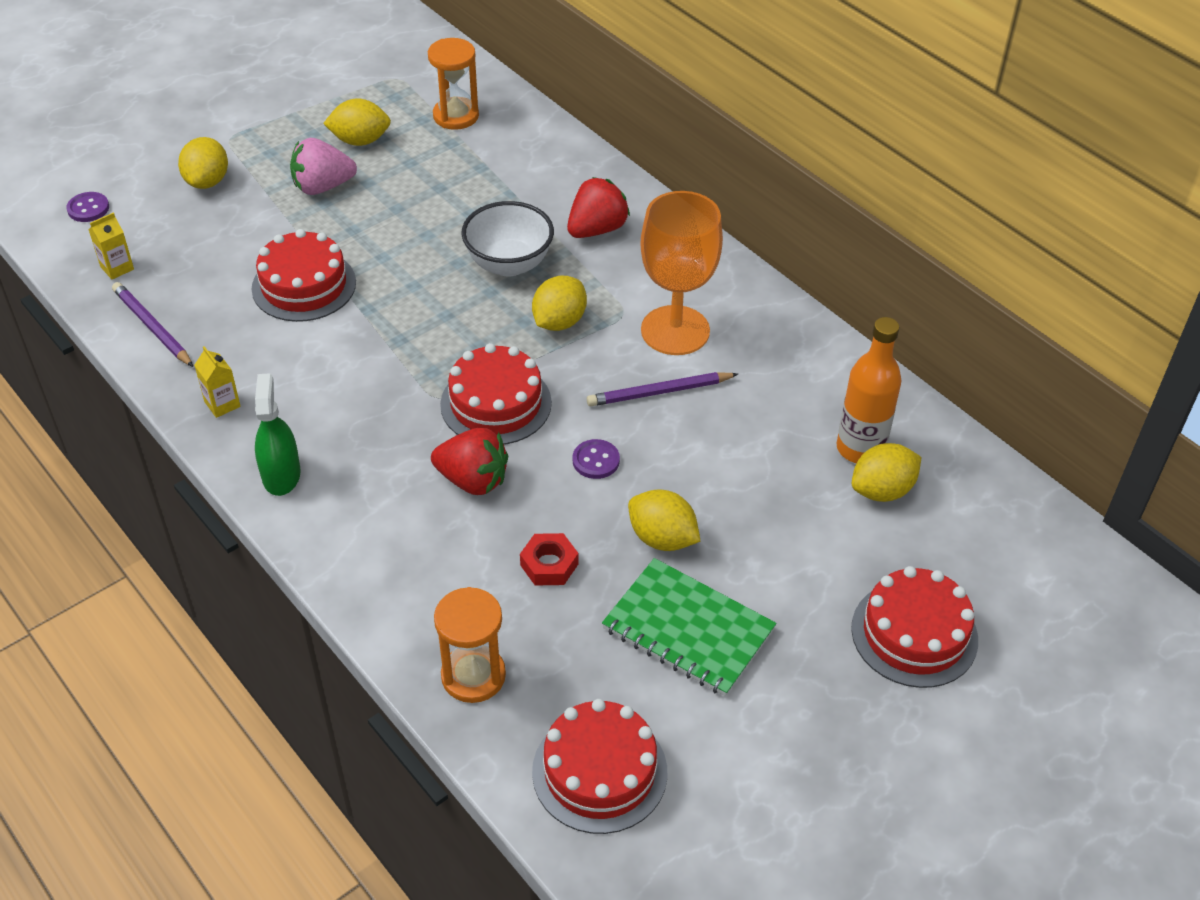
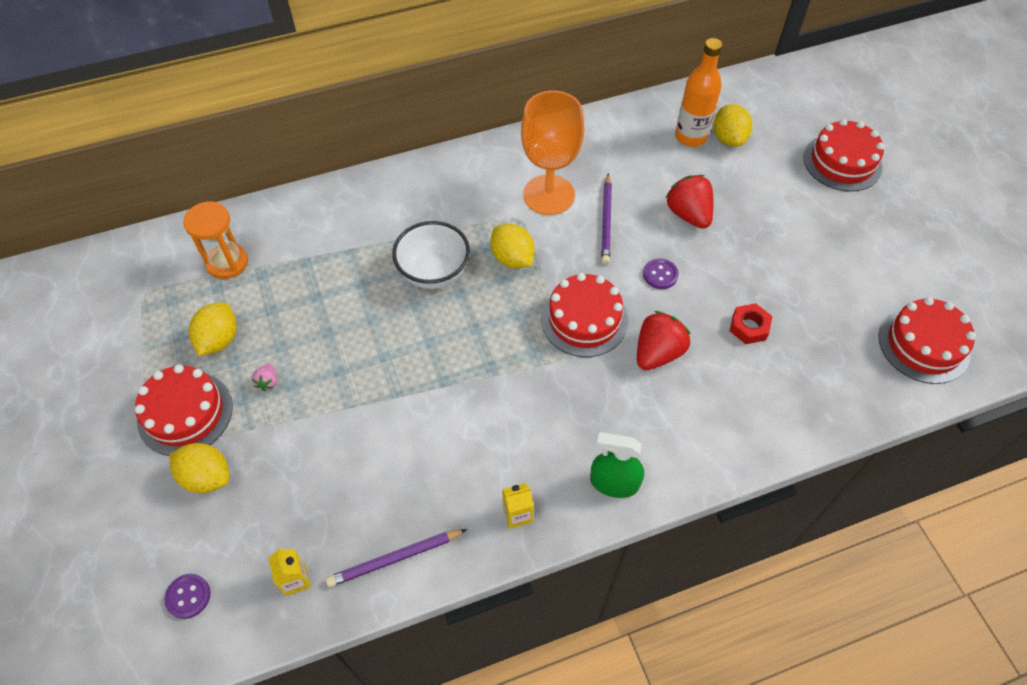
camera: 70 degrees left, 10 degrees up
red cake [251,229,356,322] -> red cake moved to [135,364,233,456]
pink strawberry [290,138,357,195] -> pink strawberry [251,364,277,391], size x0.47
orange hourglass [434,587,506,703] -> none
red strawberry [567,177,630,238] -> red strawberry moved to [666,175,714,229]
green notebook [602,558,777,697] -> none
yellow lemon [628,490,701,551] -> none

